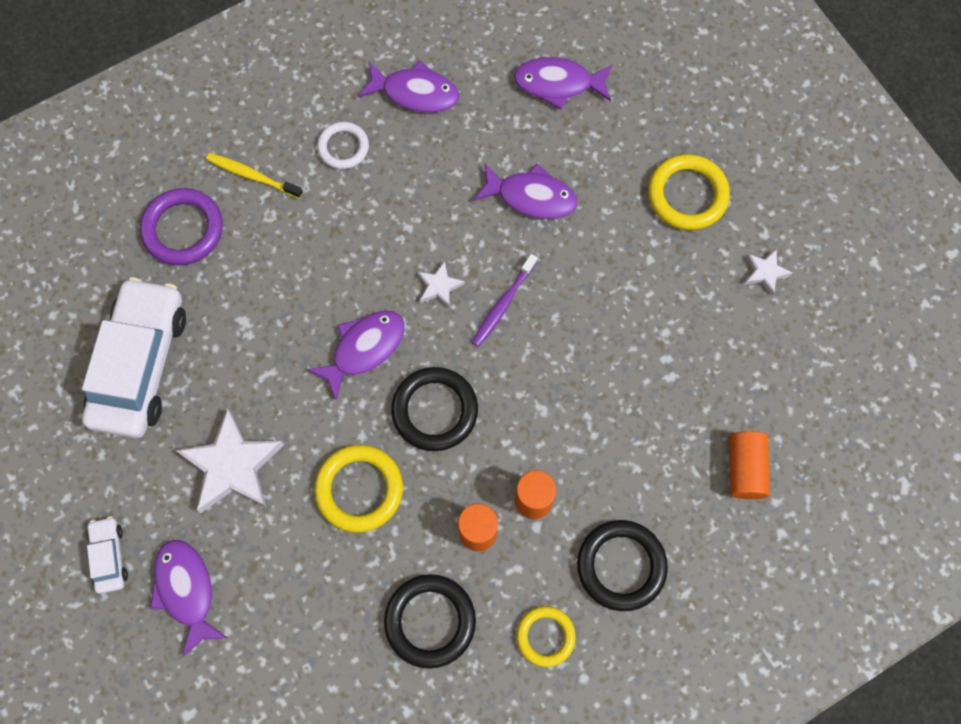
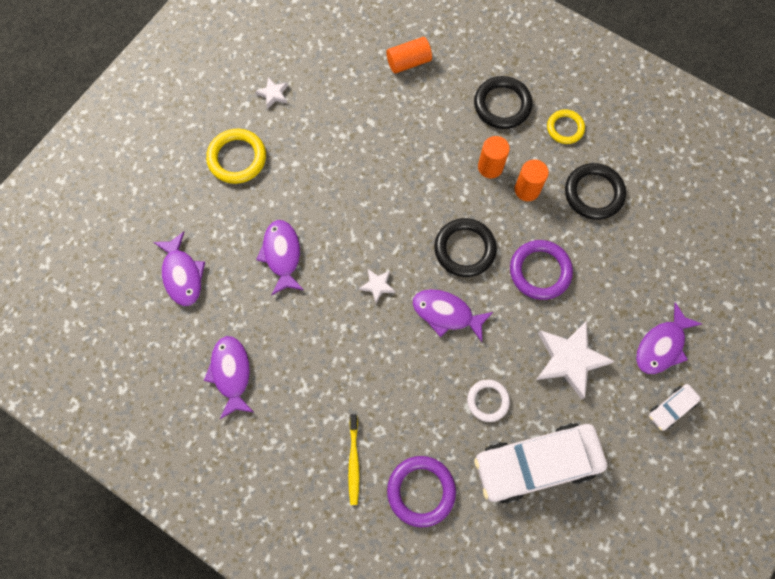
camera: 115 degrees left, 0 degrees up
yellow ring [314,445,403,532] -> purple ring [510,240,573,300]
white ring [317,122,369,169] -> white ring moved to [467,379,510,422]
purple toothbrush [472,254,537,347] -> none

